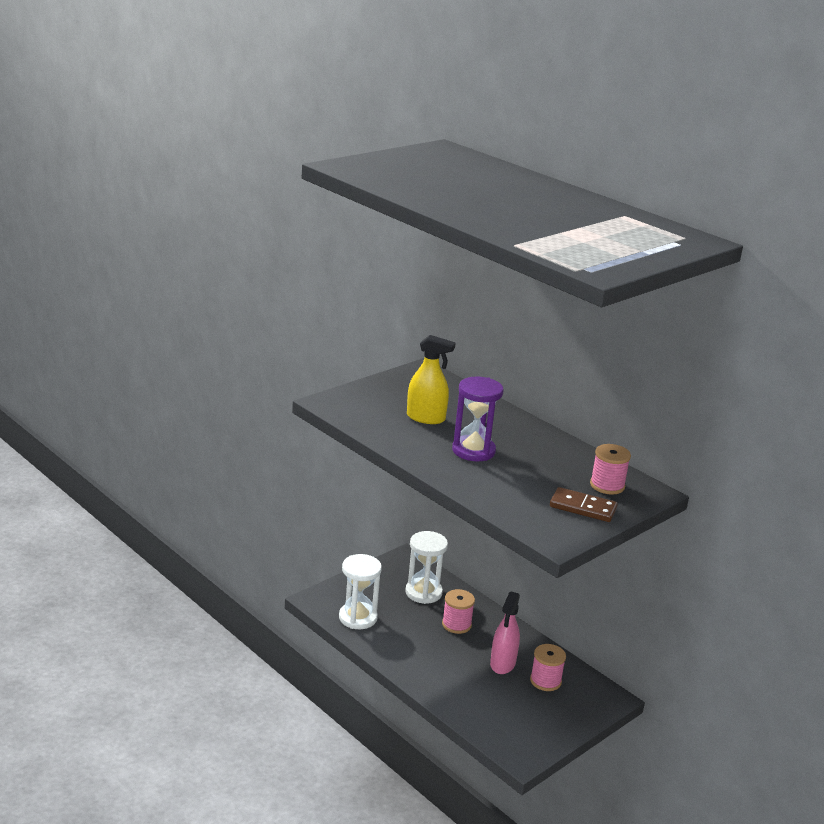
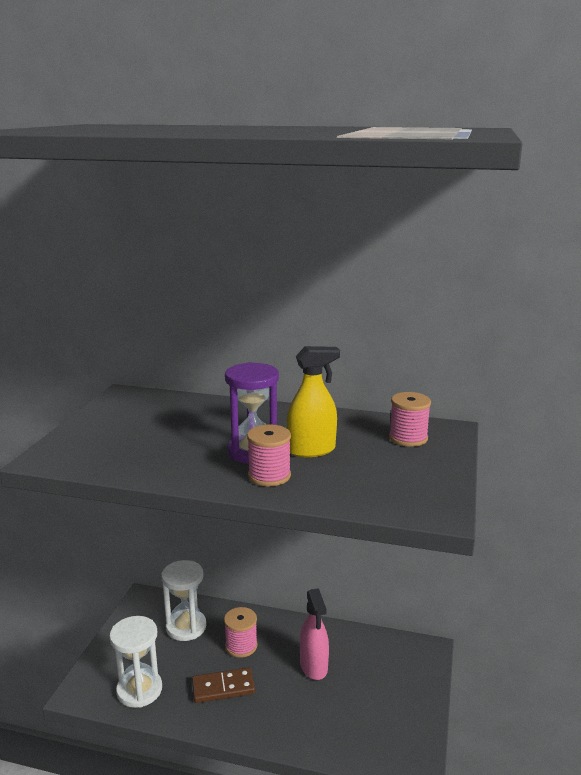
camera: 30 degrees left, 5 degrees down
yellow spray bottle [407,335,456,424] -> yellow spray bottle moved to [287,346,340,457]
pink spool [530,644,566,691] -> pink spool moved to [247,424,291,486]
brown domino [550,487,618,522] -> brown domino moved to [192,667,255,703]

